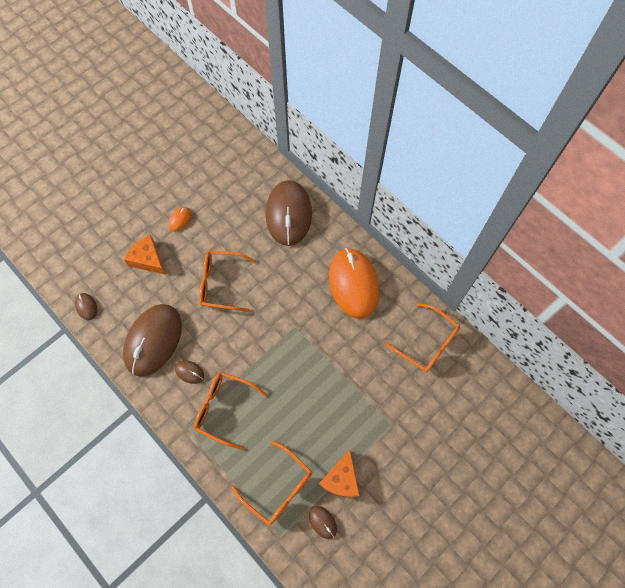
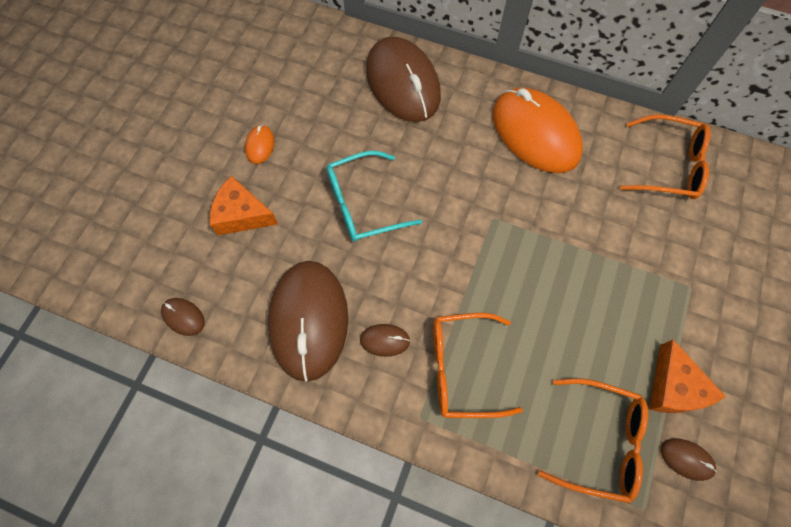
camera: 25 degrees left, 0 degrees up
orange glasses [199,251,256,312] -> turquoise glasses [326,151,422,242]

